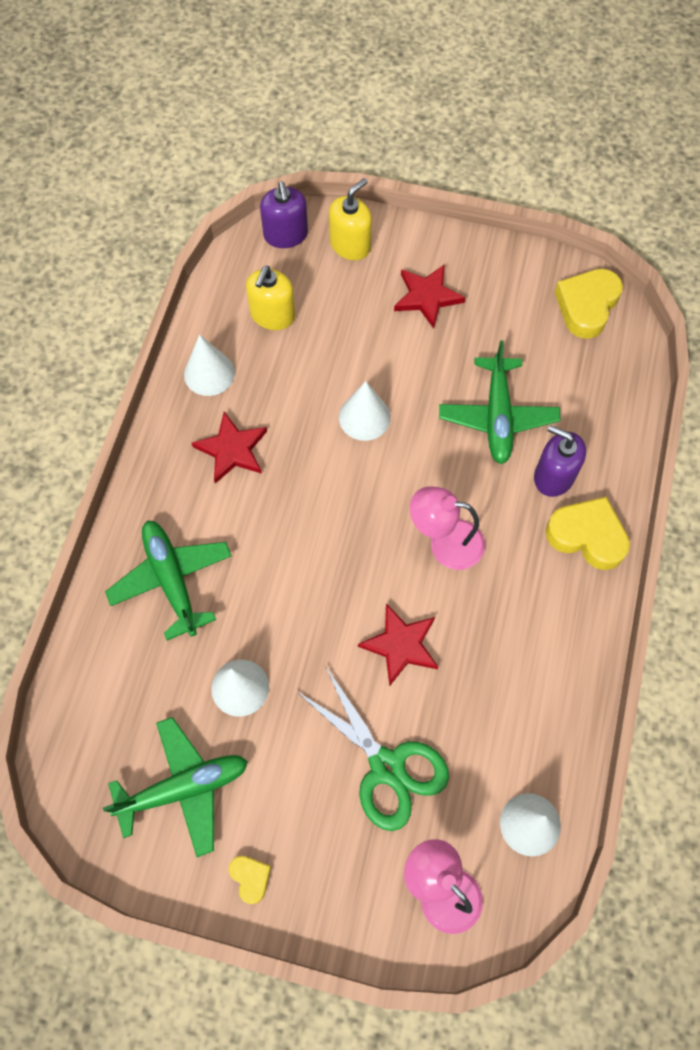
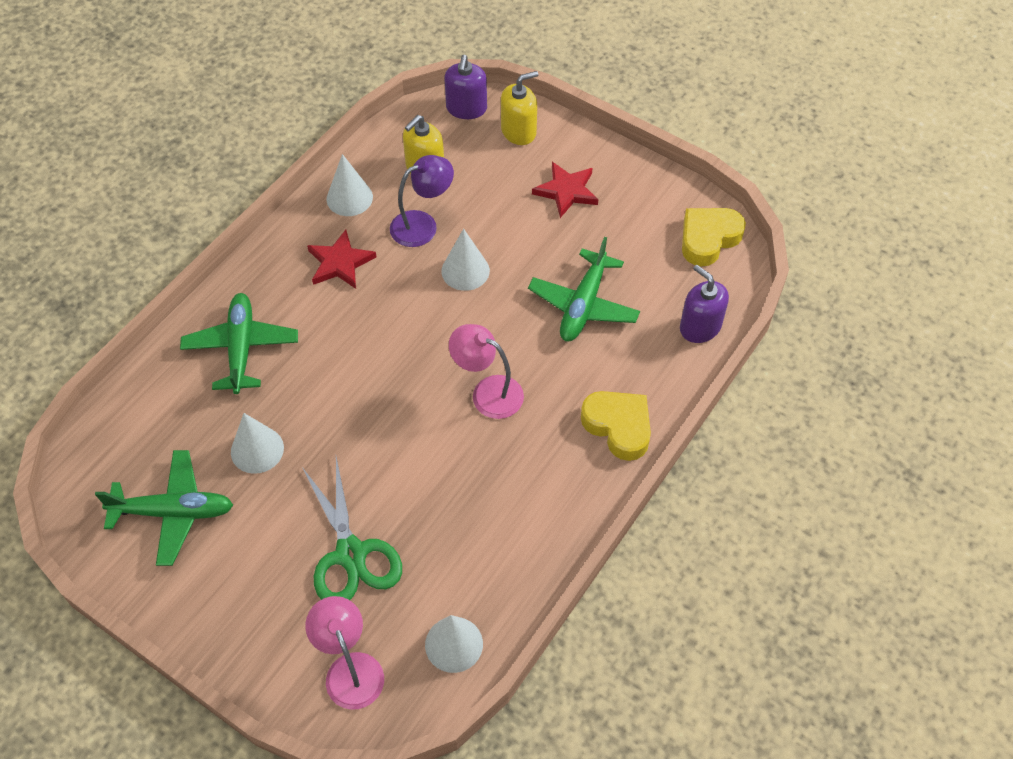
camera: 20 degrees right, 10 degrees down
yellow heart [229,856,271,904] -> none
red star [358,604,438,686] -> none
purple soap dispenser [534,425,586,497] -> purple soap dispenser moved to [680,265,729,343]
none -> purple lamp [390,155,454,247]

